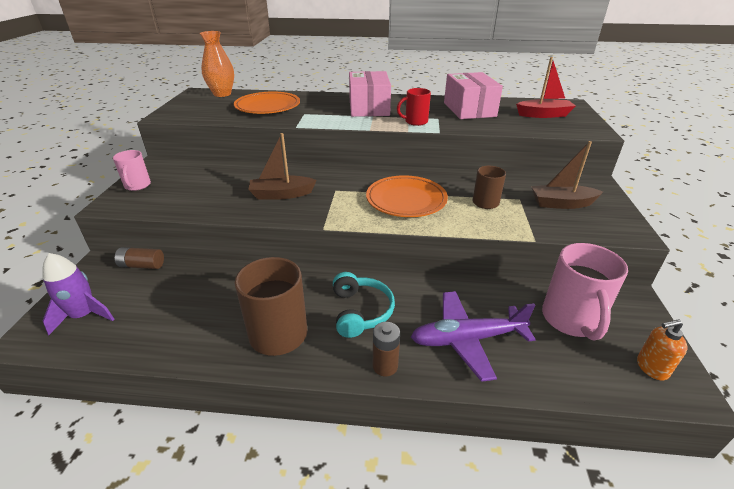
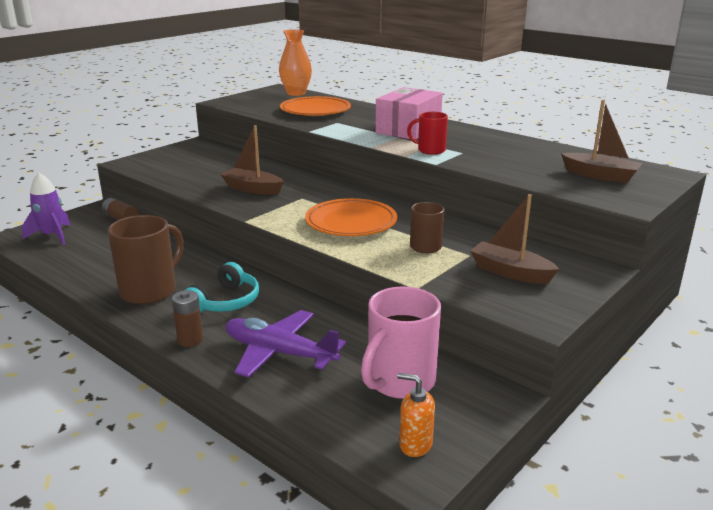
camera: 35 degrees right, 10 degrees down
pink mug [113,150,151,191] -> none
pink box [444,72,503,119] -> none
red boat [516,57,576,118] -> brown boat [561,100,643,183]

